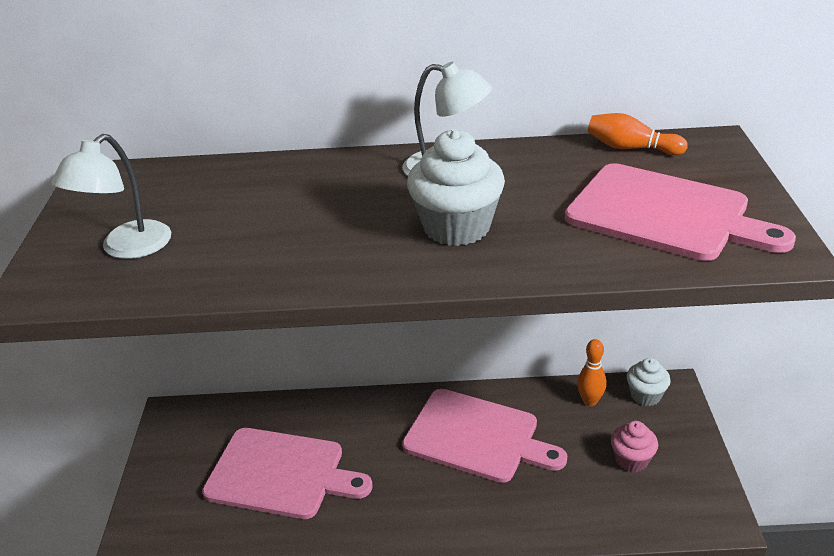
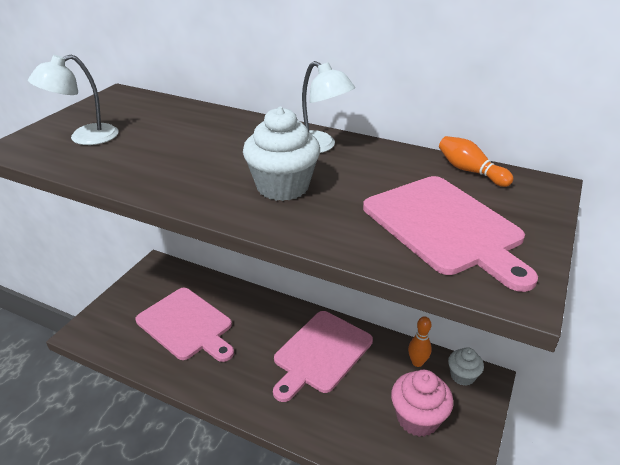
camera: 25 degrees right, 0 degrees up
pink cutting board [402,389,567,483] -> pink cutting board turned 75 degrees clockwise [273,311,373,402]
pink cupcake [611,421,658,472] -> pink cupcake [391,370,454,437], size x1.61

